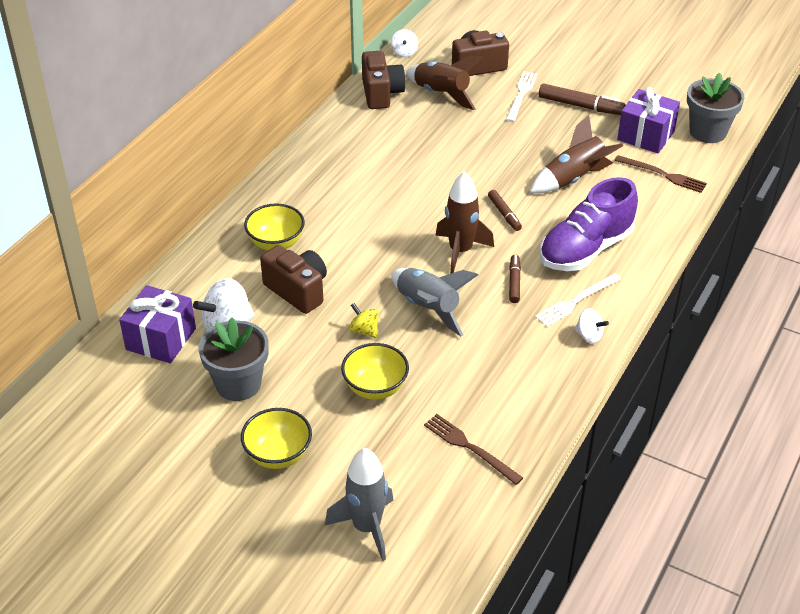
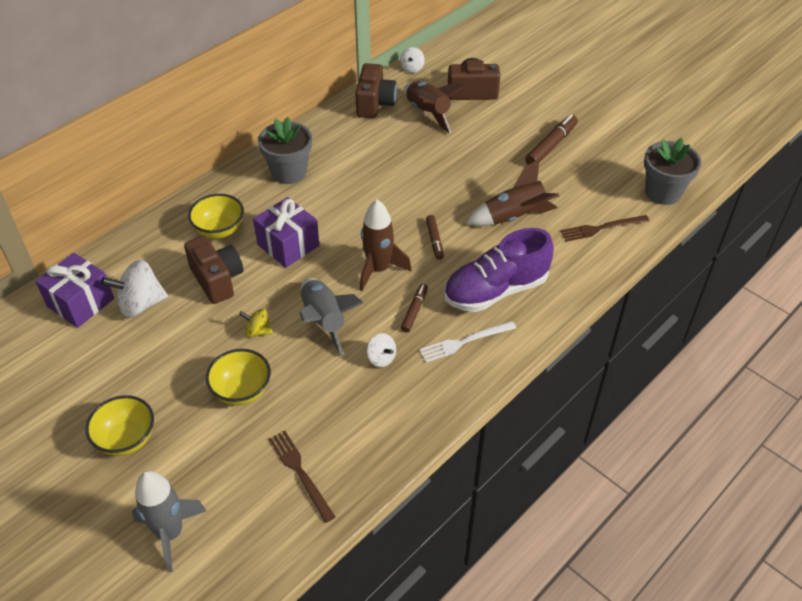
camera: 15 degrees right, 5 degrees up
grey flower pot [198,318,269,401] -> grey flower pot moved to [258,117,312,184]
yellow spinning top [349,303,379,338] -> yellow spinning top turned 45 degrees counterclockwise [239,308,273,337]
white fork [506,71,537,122] -> none
brown marker [539,83,626,115] -> brown marker turned 90 degrees counterclockwise [525,114,578,165]
white spinning top [574,308,609,343] -> white spinning top moved to [367,333,396,367]
brown fork [614,155,707,193] -> brown fork turned 120 degrees clockwise [560,215,650,242]
purple gift [617,87,680,153] -> purple gift moved to [253,197,319,268]

